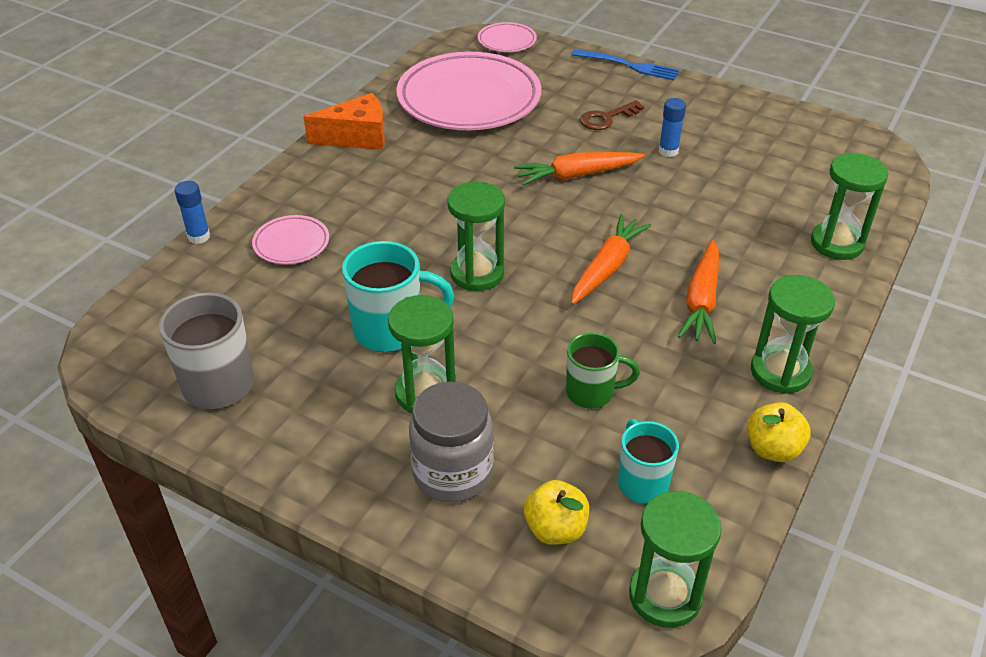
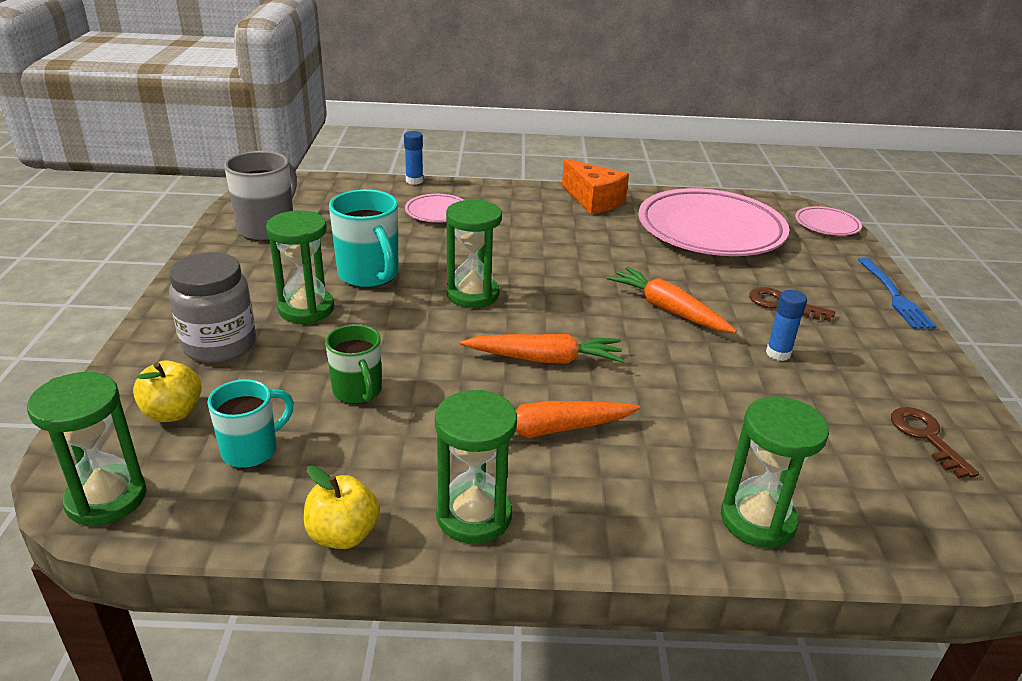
camera: 60 degrees right, 10 degrees down
none -> brown key [891,407,979,478]

